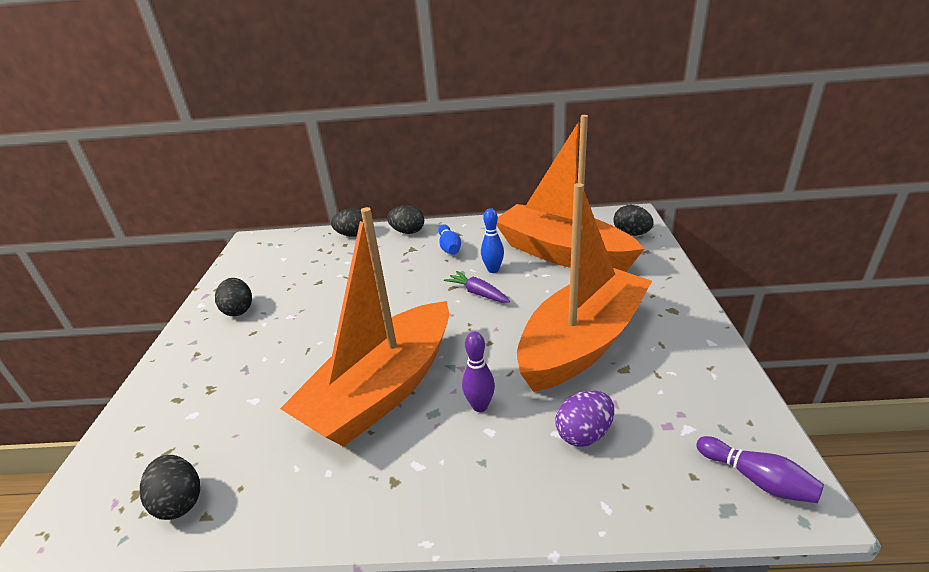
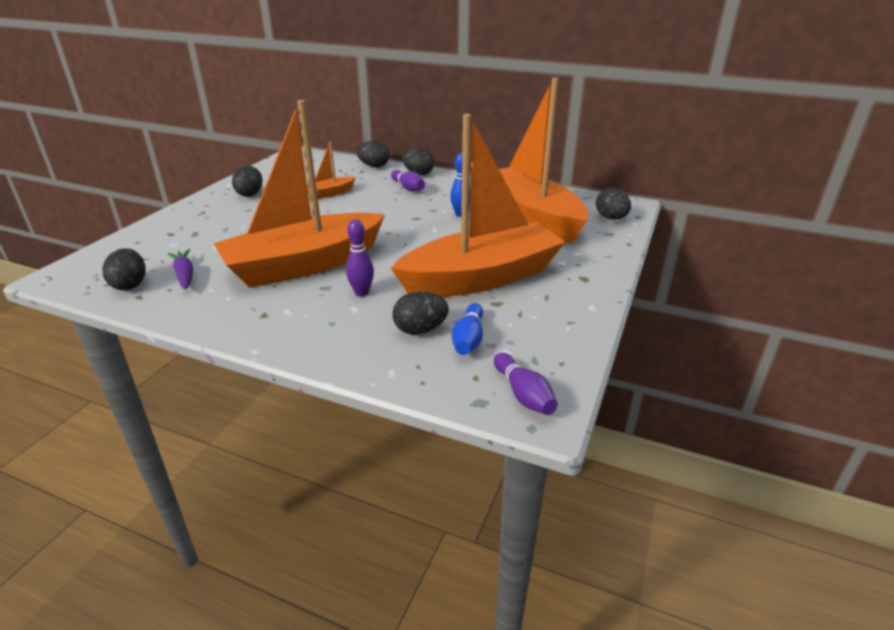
camera: 20 degrees right, 0 degrees up
blue bowling pin [438,224,461,255] -> blue bowling pin moved to [452,303,483,355]
purple carrot [444,271,510,303] -> purple carrot moved to [168,249,193,289]
purple egg [555,391,614,447] -> black egg [392,292,449,335]
none -> orange boat [307,142,356,199]
none -> purple bowling pin [391,170,425,192]

